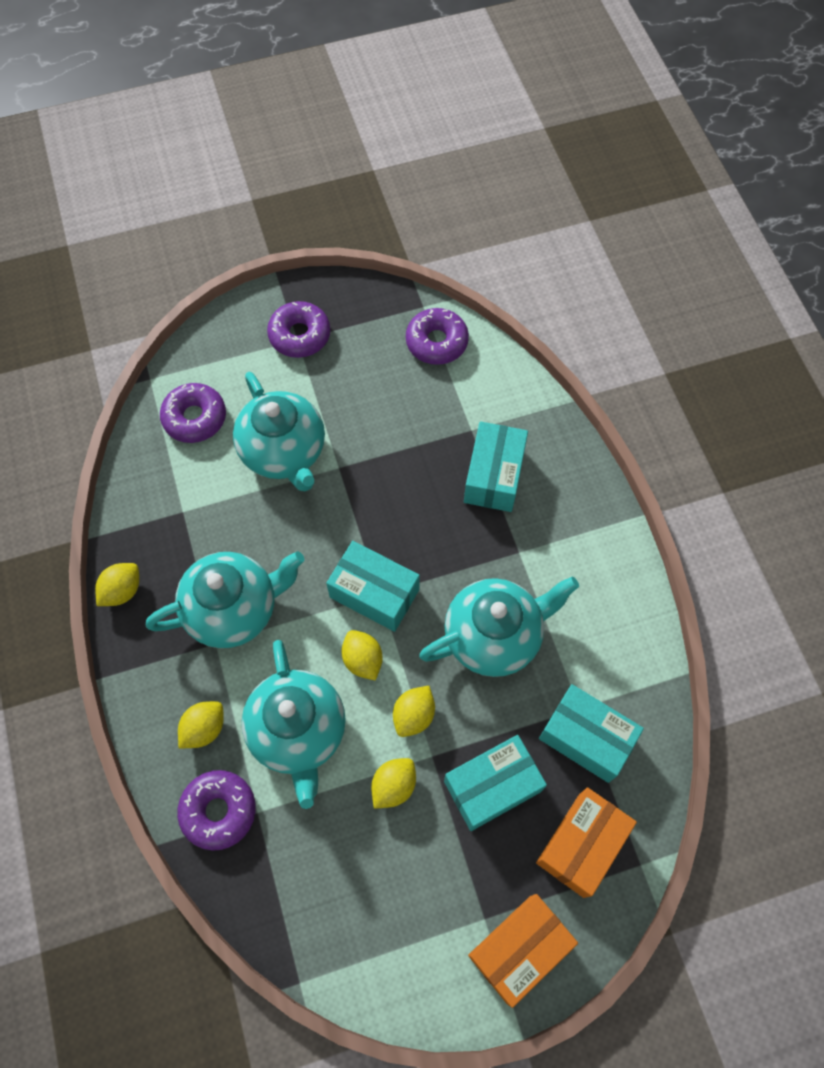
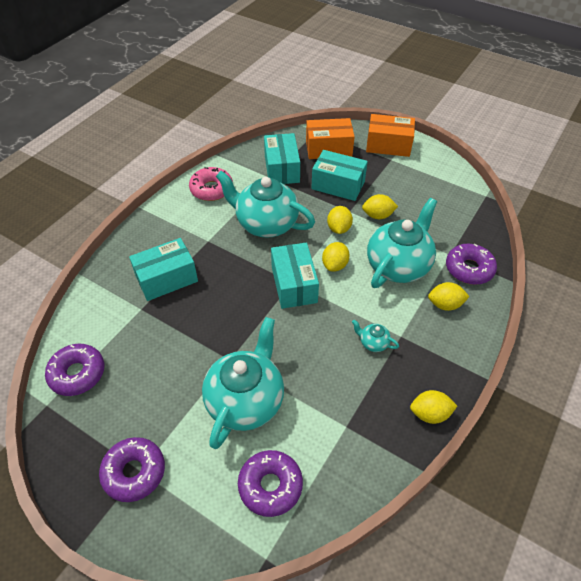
camera: 130 degrees left, 15 degrees down
turquoise teapot [146,551,304,648] -> turquoise teapot [352,320,399,352], size x0.41
yellow lemon [393,686,435,737] -> yellow lemon turned 75 degrees counterclockwise [327,206,353,234]
none -> pink donut [189,167,233,201]

